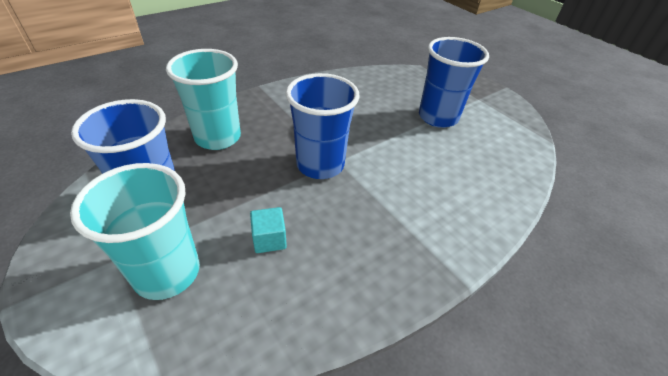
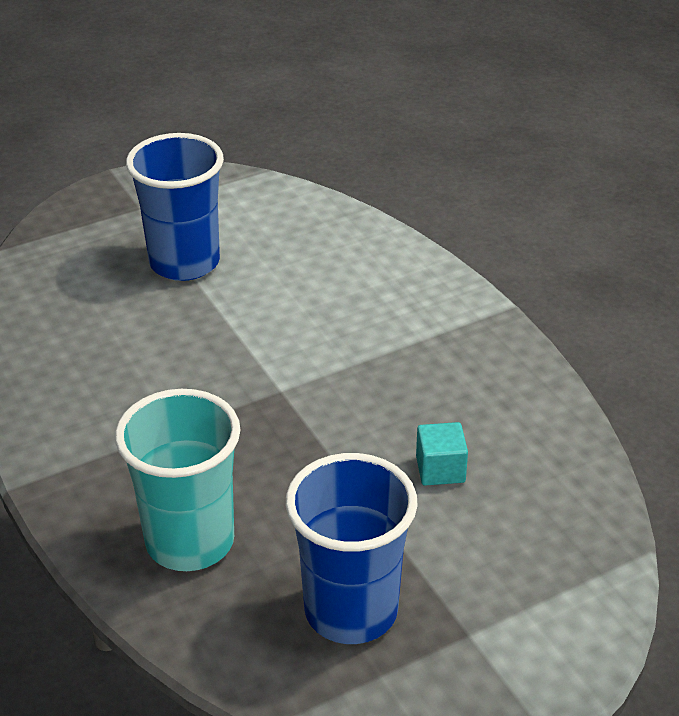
camera: 80 degrees left, 5 degrees down
turquoise cup [70,163,200,300] -> none
blue cup [285,73,360,179] -> none

